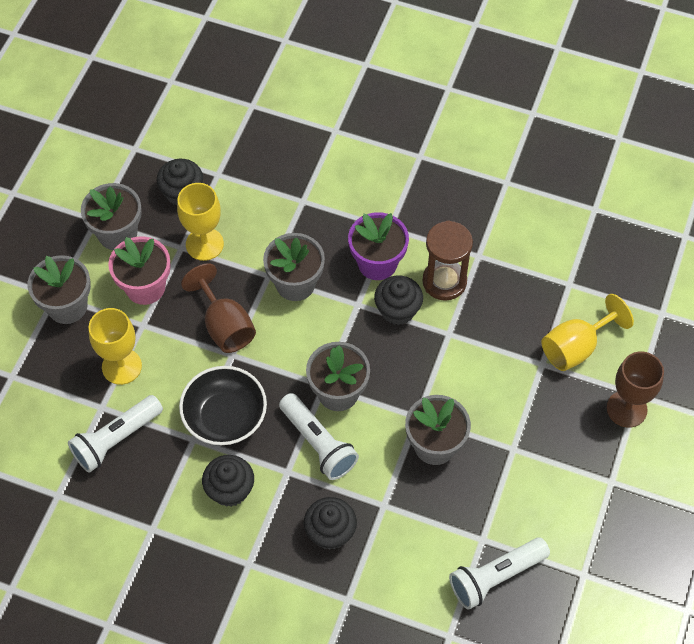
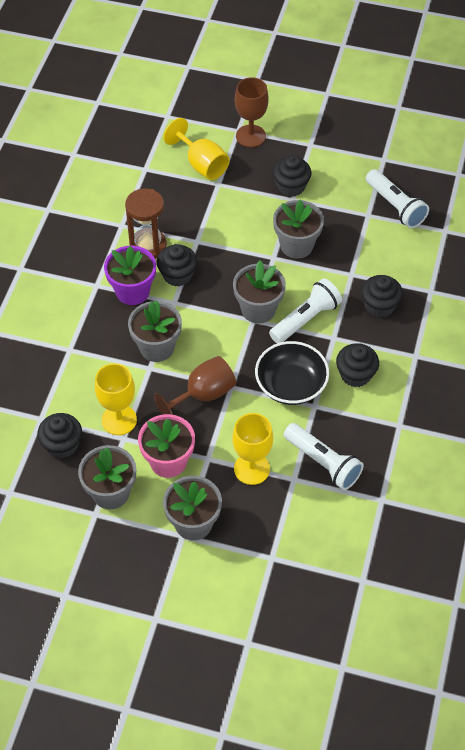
camera: 95 degrees left, 5 degrees down
none -> black cupcake [273,155,311,197]

